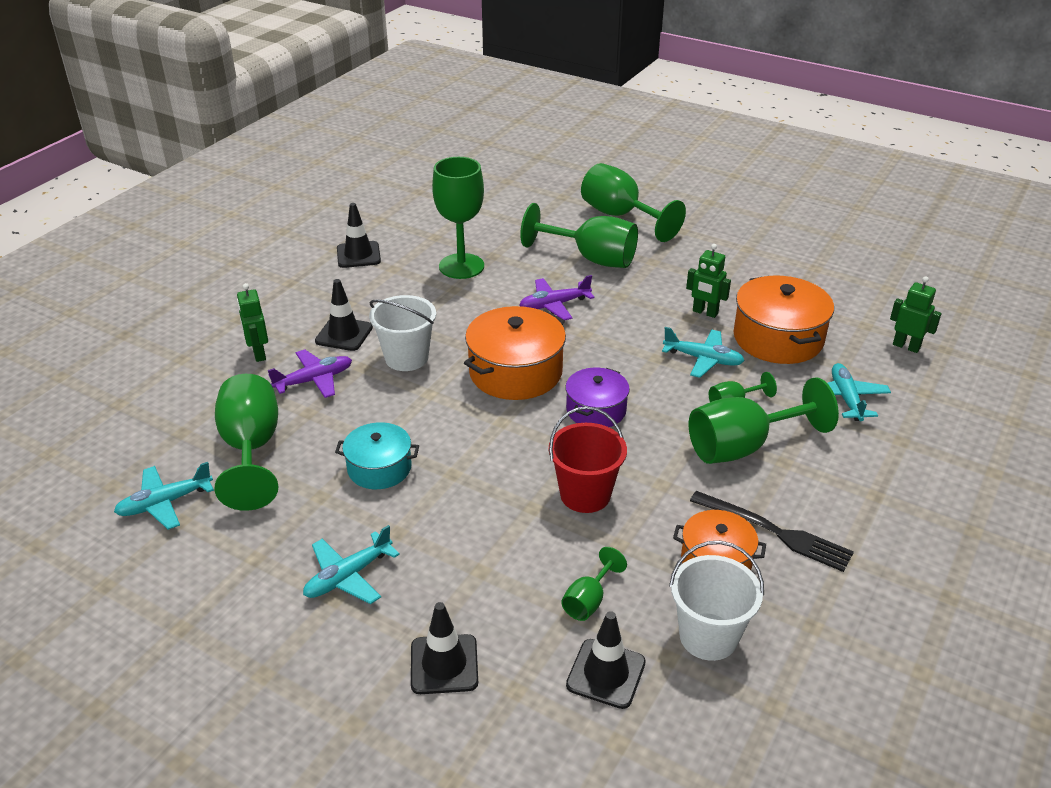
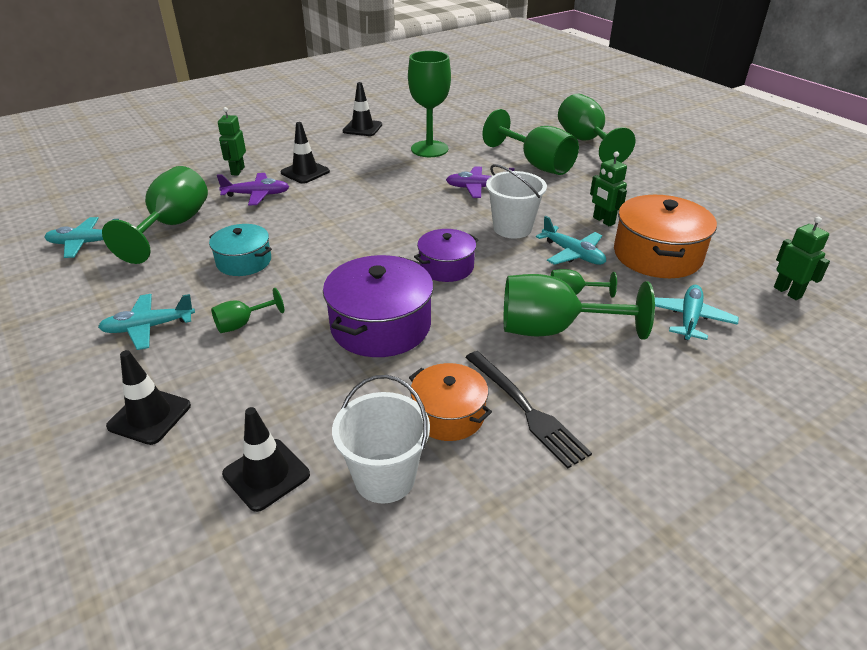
camera: 25 degrees right, 0 degrees up
white bucket [369,295,436,371] -> white bucket moved to [486,164,547,238]
orange pot [464,306,566,400] -> none
red bucket [549,406,627,513] -> purple pot [323,255,434,357]
green goblet [561,547,627,621] -> green goblet moved to [211,288,284,333]

